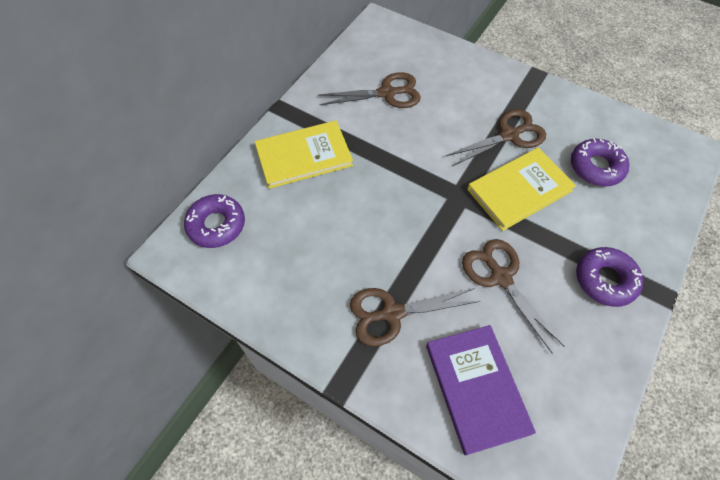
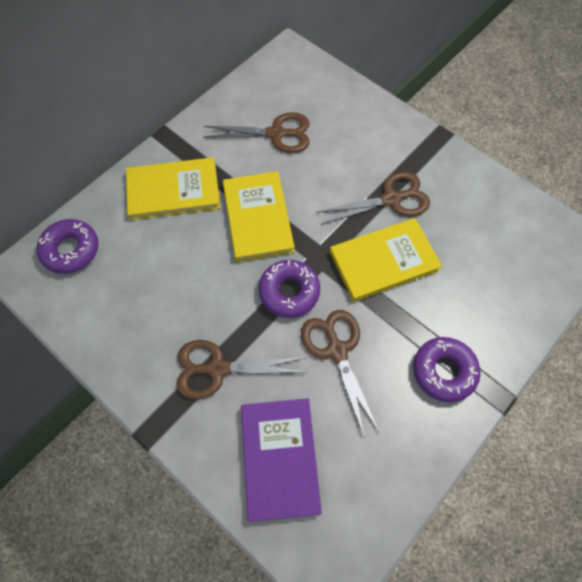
camera: 10 degrees right, 5 degrees up
purple donut [571,138,629,186] -> purple donut moved to [258,260,320,318]
none -> yellow book [223,171,295,262]

